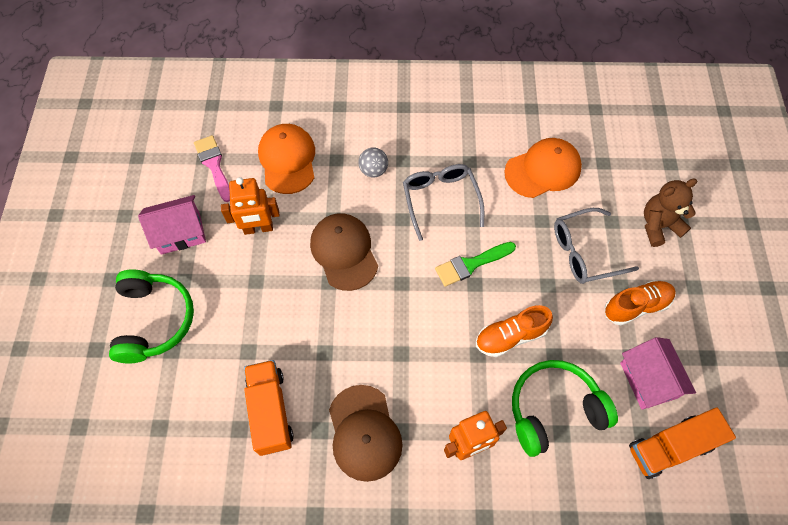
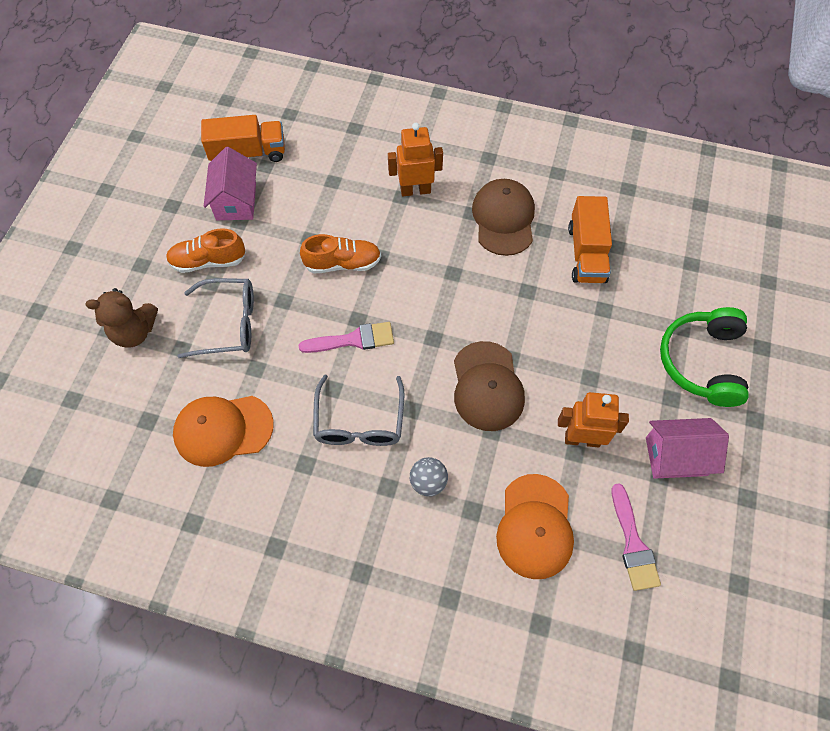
camera: 165 degrees left, 0 degrees up
green brush [435,242,516,287] -> pink brush [299,322,394,353]
green headphones [512,360,618,457] -> none

